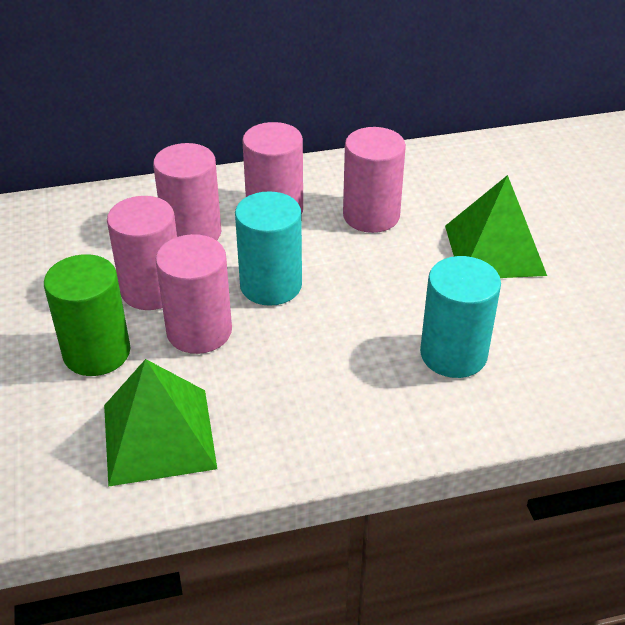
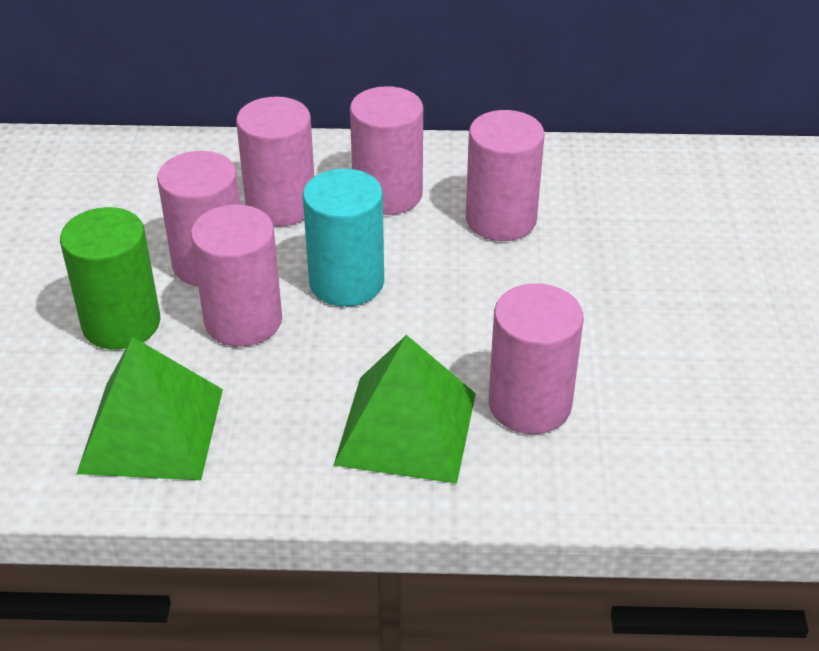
camera: 15 degrees right, 0 degrees up
turquoise cylinder [420,256,501,378] -> pink cylinder [489,283,584,434]
green pyramid [445,175,547,278] -> green pyramid moved to [333,335,476,484]

